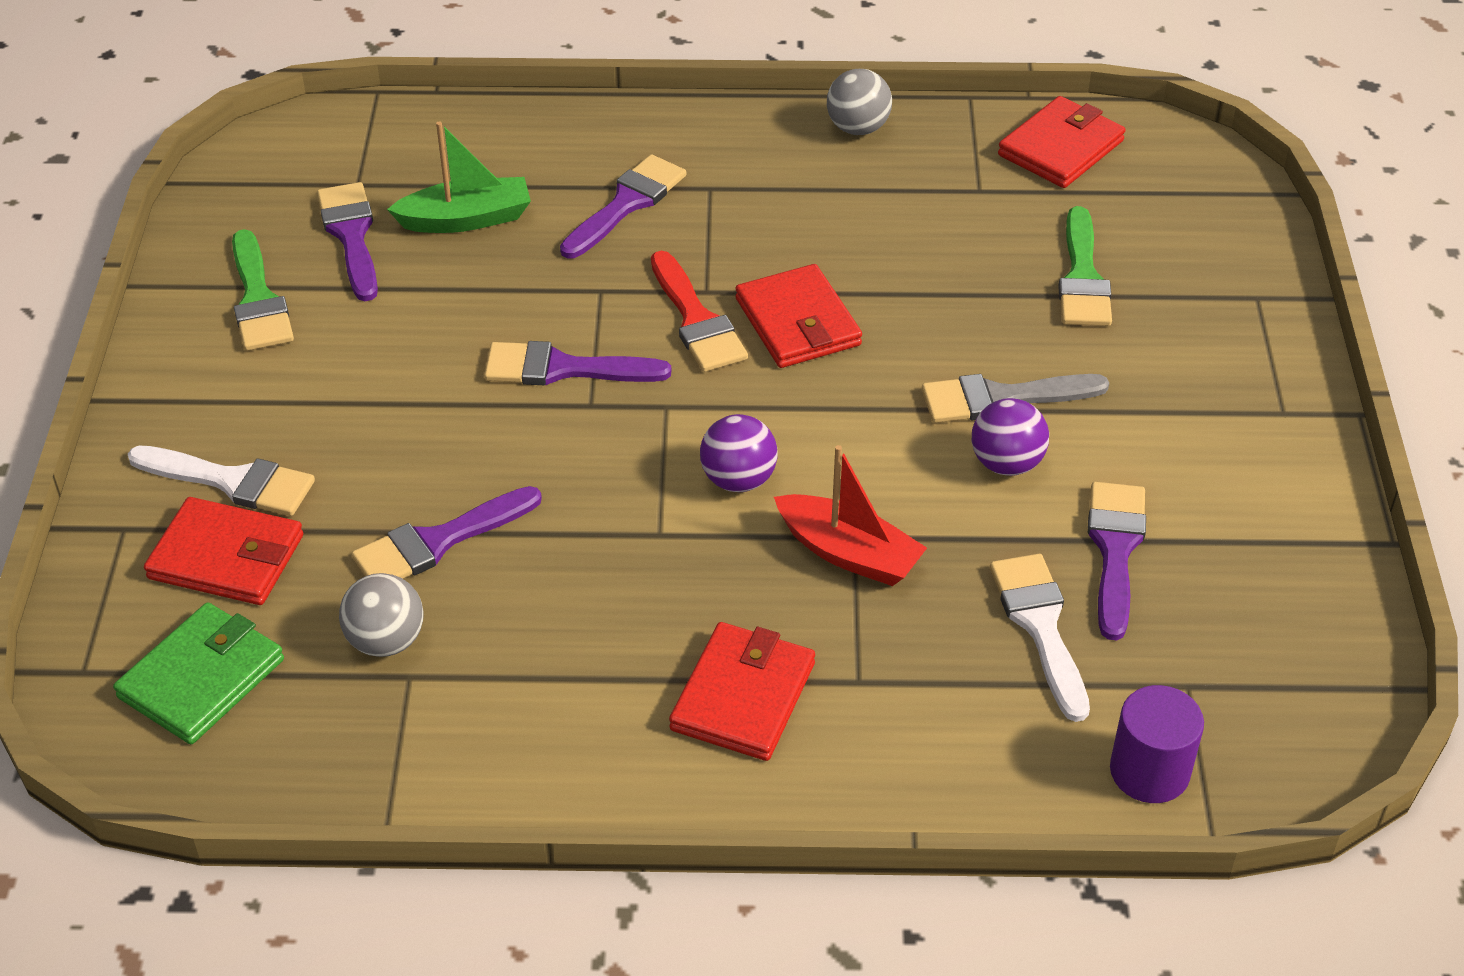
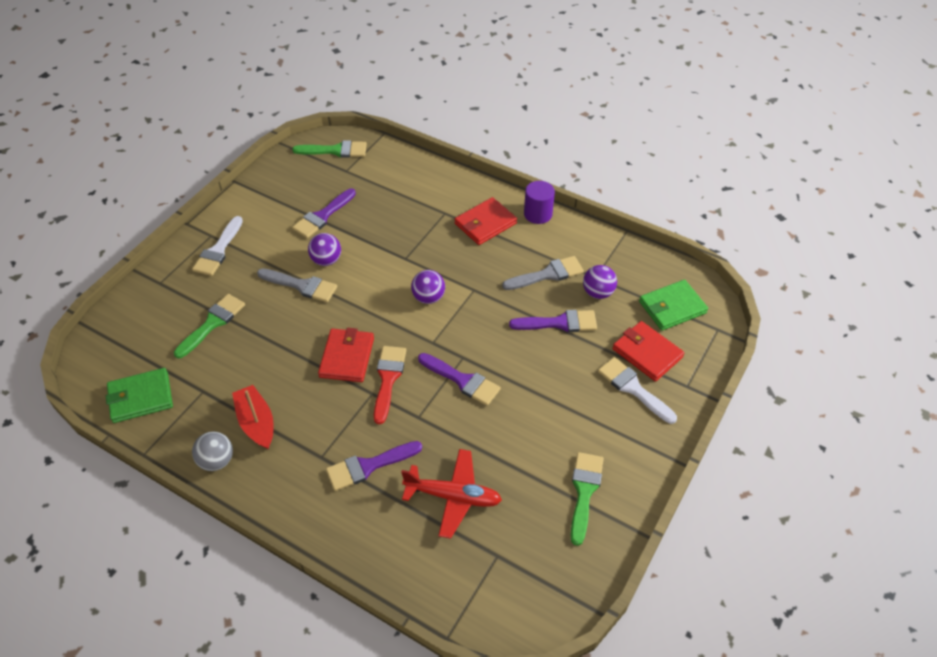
camera: 150 degrees left, 5 degrees up
purple brush [317,182,378,301] -> none
grey ball [339,573,424,657] -> purple ball [583,265,617,299]
green boat [387,122,531,233] -> red plane [401,449,502,539]
red boat [774,445,927,586] -> red boat moved to [232,385,274,449]
white brush [990,554,1090,722] -> white brush moved to [192,216,243,276]
red wallet [998,96,1126,188] -> green wallet [106,368,173,423]
purple cylinder [1110,685,1204,803] -> purple cylinder moved to [524,181,555,224]
none -> green brush [292,140,367,158]
none -> grey brush [502,256,584,290]

